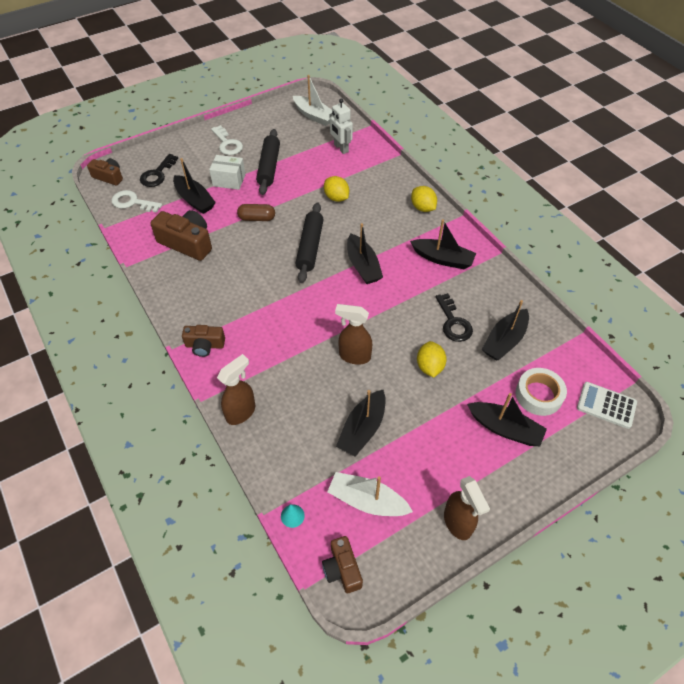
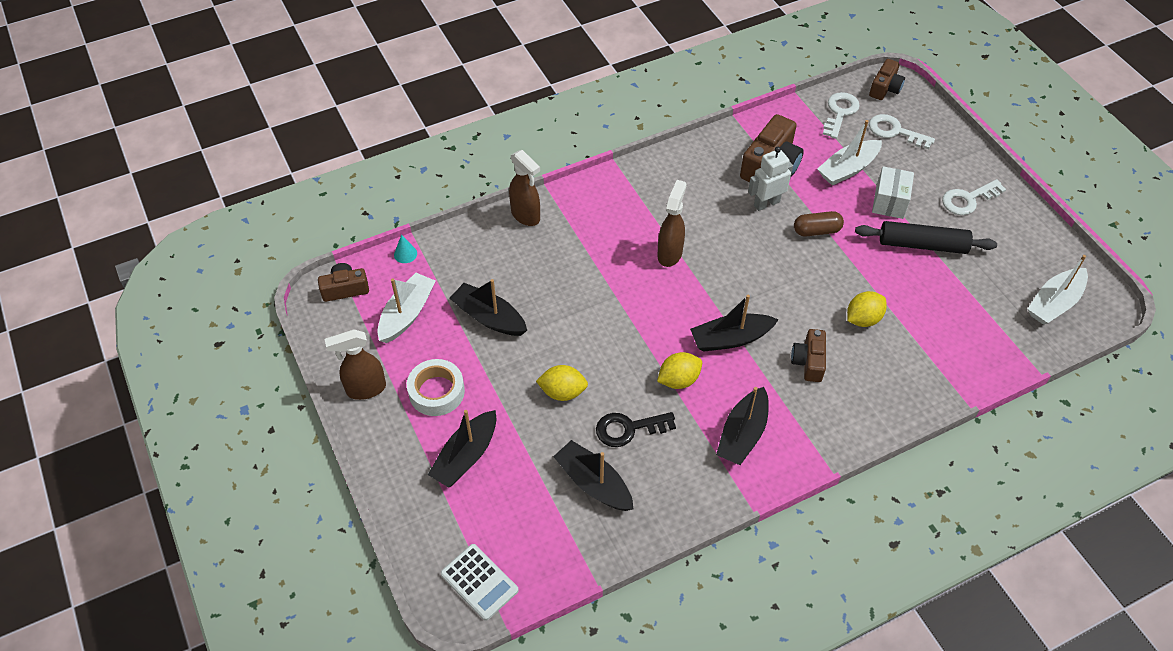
camera: 95 degrees right, 0 degrees up
black key [140,154,178,187] -> white key [869,114,935,149]
black boat [173,158,216,214] -> white boat [817,120,882,185]
brown camera [182,325,225,357] -> brown camera moved to [791,329,826,382]
brown capsule [237,204,275,221] -> brown capsule turned 75 degrees clockwise [794,211,844,236]
black rolling pin [295,203,324,283] -> none
white robot [330,99,353,154] -> white robot moved to [748,147,793,211]
brown spray bottle [335,304,372,365] -> brown spray bottle moved to [657,180,687,267]
yellow lemon [411,186,437,212] -> yellow lemon moved to [657,352,702,389]
white tape [516,368,567,416] -> white tape moved to [407,359,465,416]
white calculator [577,382,637,429] -> white calculator turned 105 degrees clockwise [441,544,519,621]

